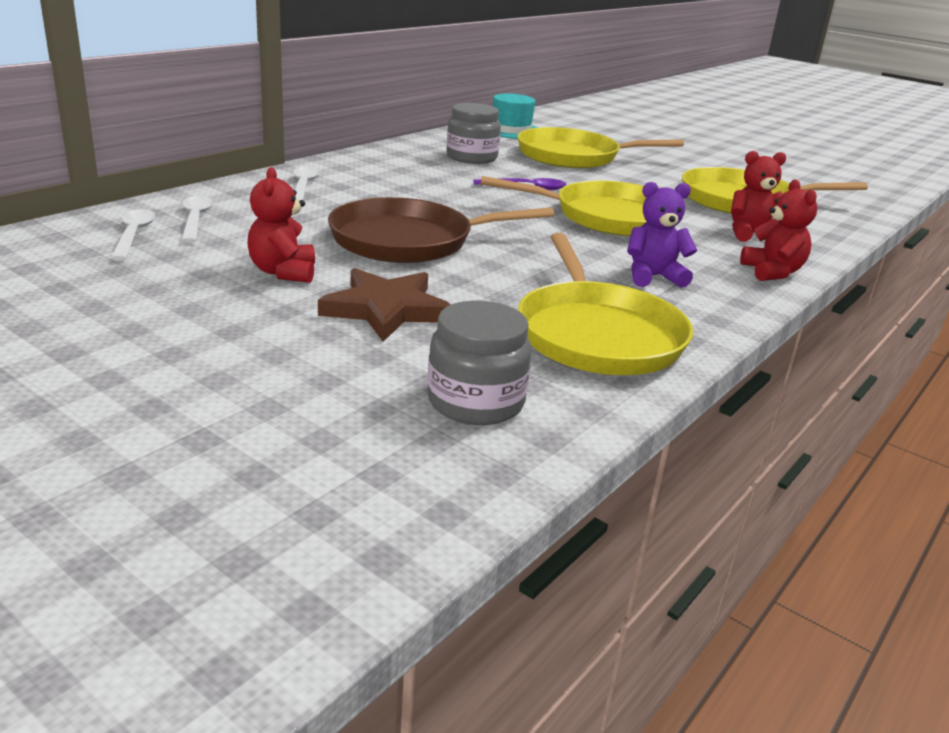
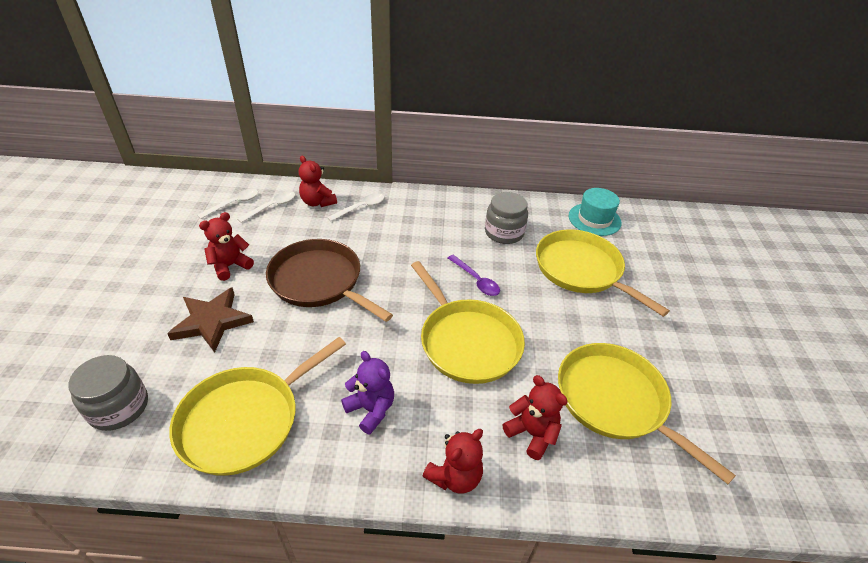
camera: 55 degrees right, 15 degrees up
none -> red teddy bear [299,156,337,207]

